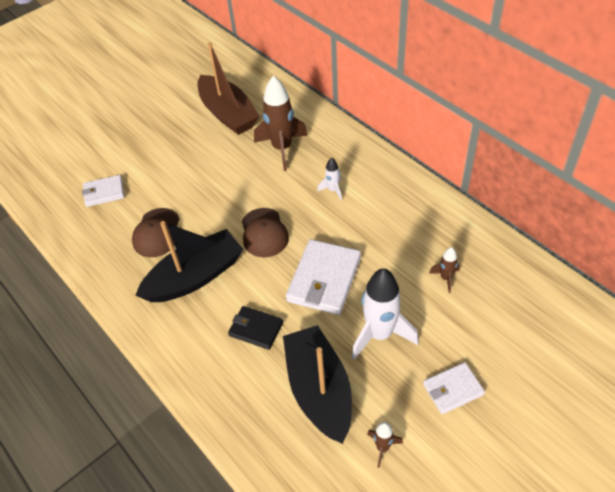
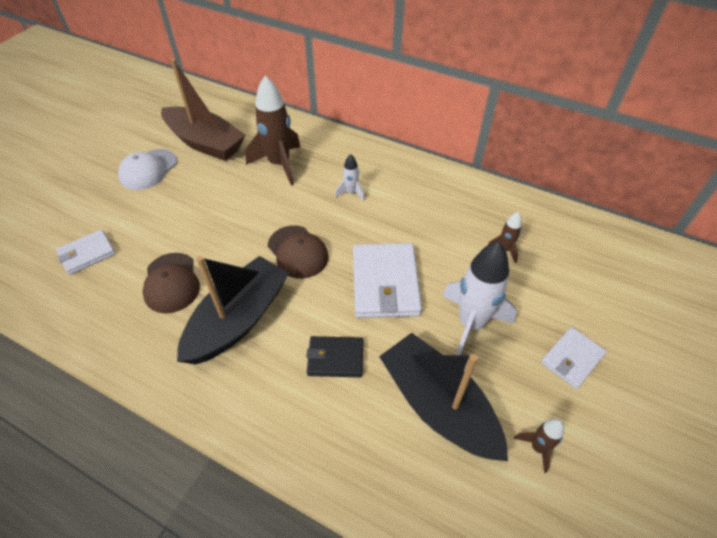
camera: 25 degrees left, 0 degrees up
none -> white cap [118,149,177,190]

